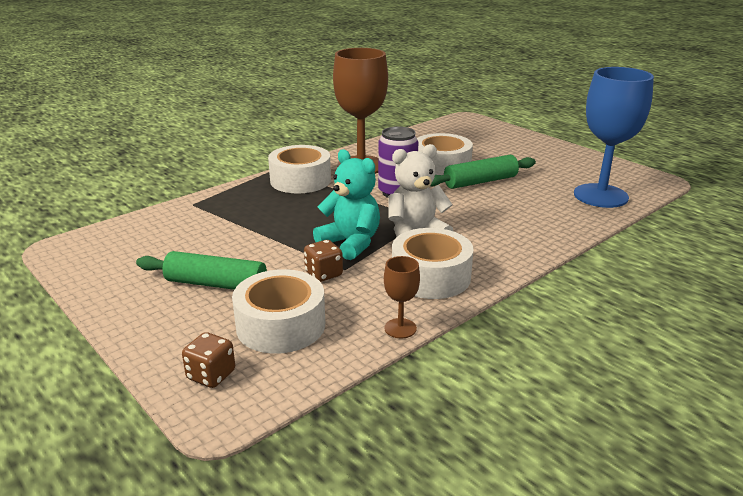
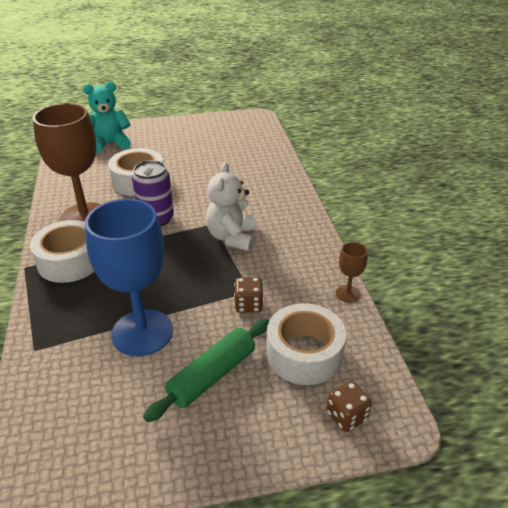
camera: 60 degrees left, 10 degrees up
turquoise teddy bear [313,149,380,260] -> turquoise teddy bear moved to [83,82,131,153]
white tape [392,228,474,299] -> none
green rolling pin [430,155,536,189] -> none
blue goblet [574,67,654,208] -> blue goblet moved to [85,199,173,356]

